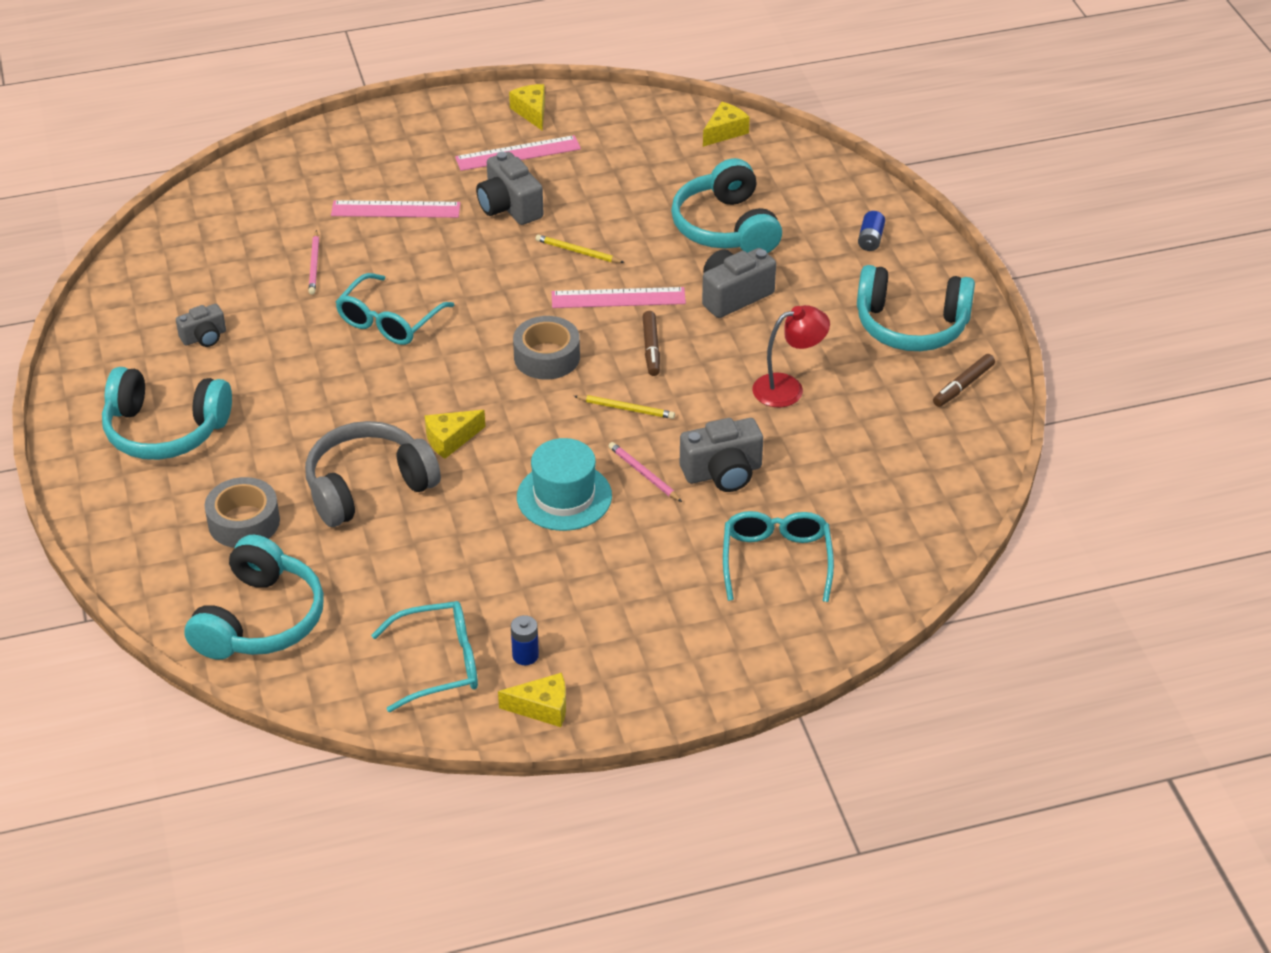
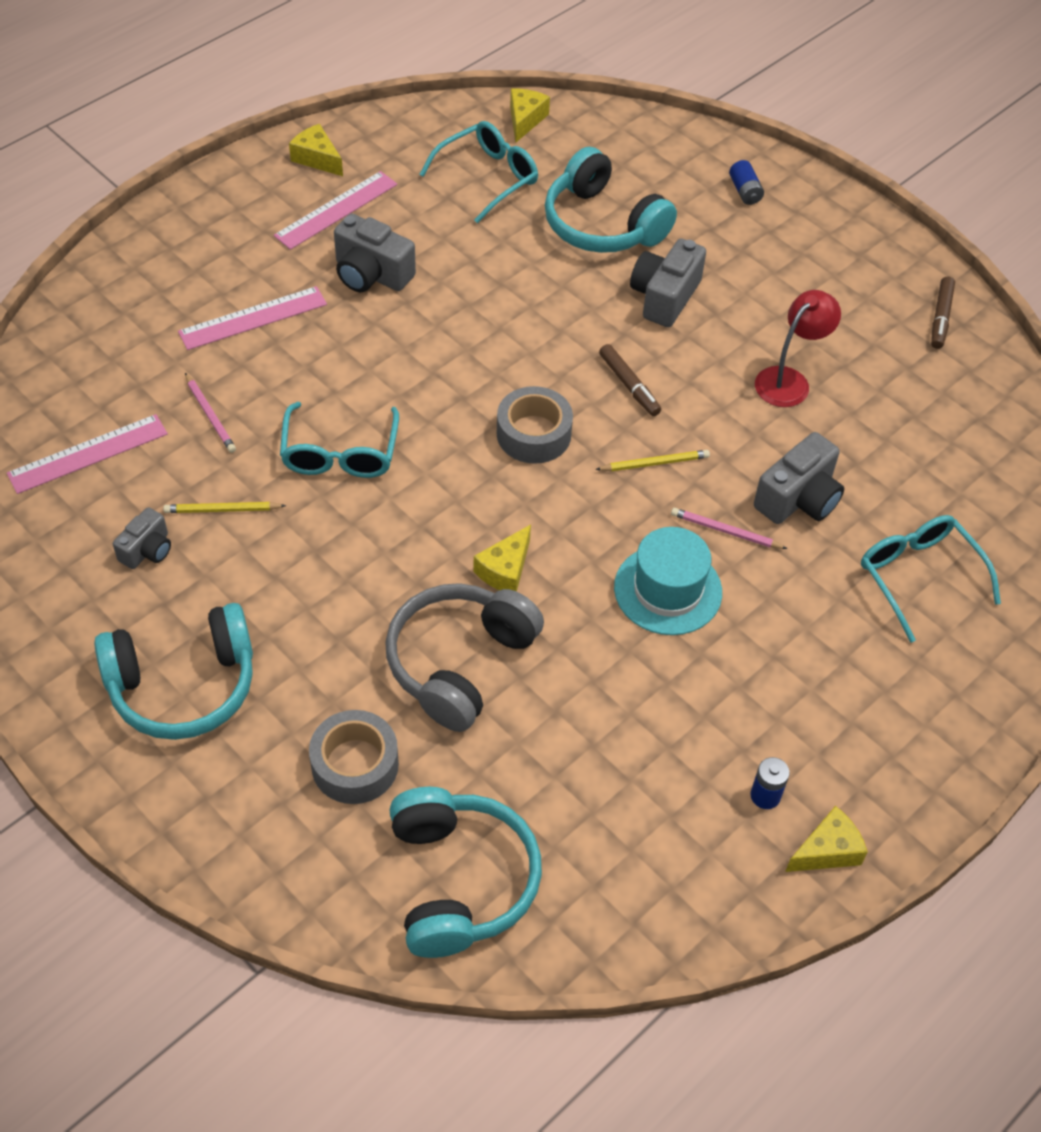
camera: 30 degrees left, 10 degrees up
turquoise glasses [371,601,478,712] -> turquoise glasses moved to [419,121,538,223]
yellow pencil [535,234,625,263] -> yellow pencil moved to [163,502,286,513]
pink ruler [552,287,686,308] -> pink ruler moved to [7,414,168,494]
turquoise headphones [857,265,975,351] -> none

